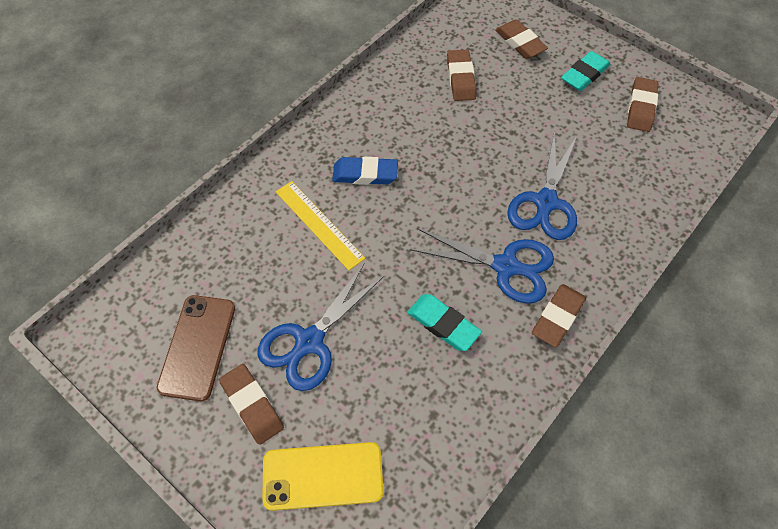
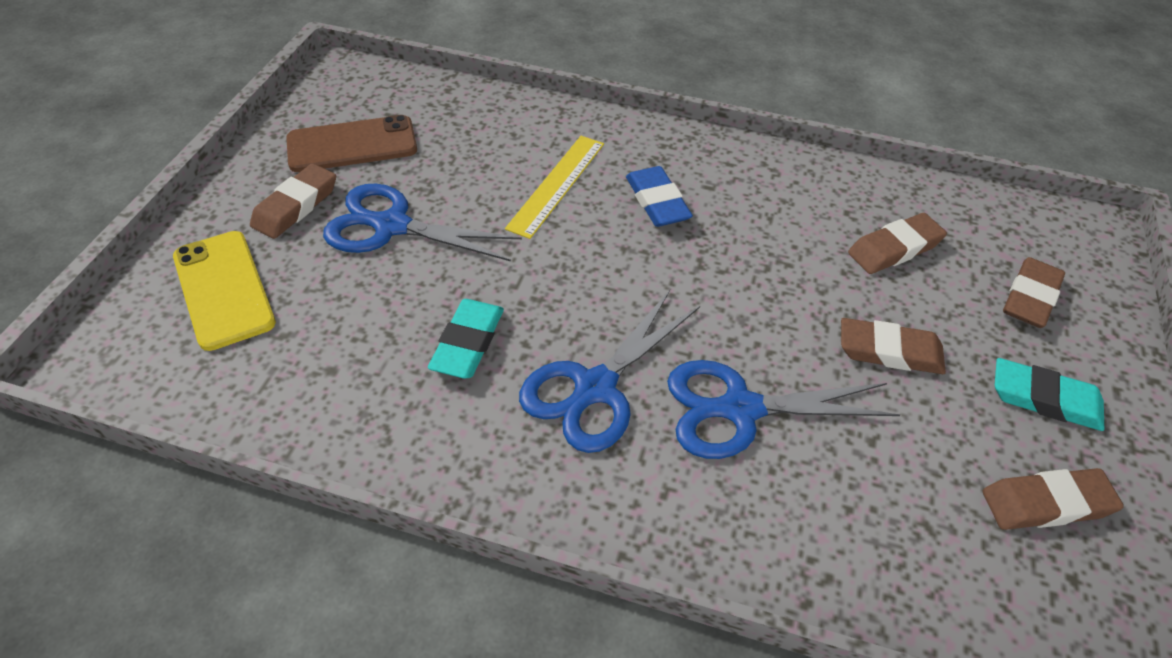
camera: 65 degrees right, 10 degrees down
blue scissors [410,228,554,303] -> blue scissors turned 45 degrees clockwise [519,290,700,453]
brown eraser [532,284,586,347] -> brown eraser moved to [841,318,946,374]

